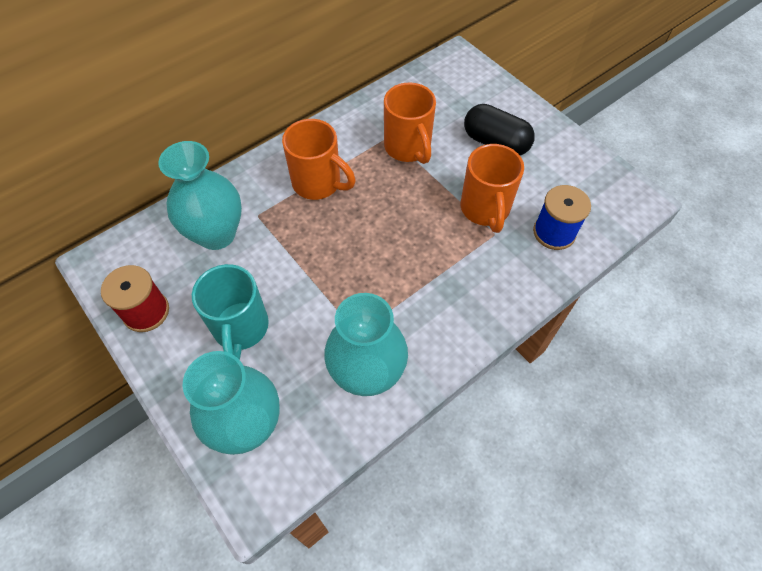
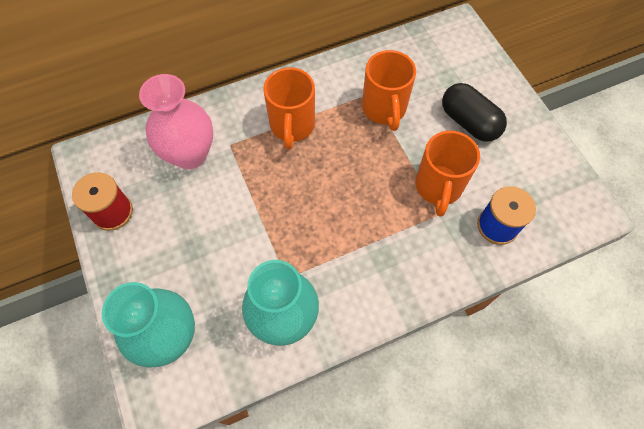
camera: 15 degrees right, 5 degrees up
turquoise vase [158,141,242,250] -> pink vase [139,74,213,169]
turquoise mug [192,264,269,360] -> none
orange mug [282,119,356,200] -> orange mug turned 45 degrees clockwise [264,67,315,150]

